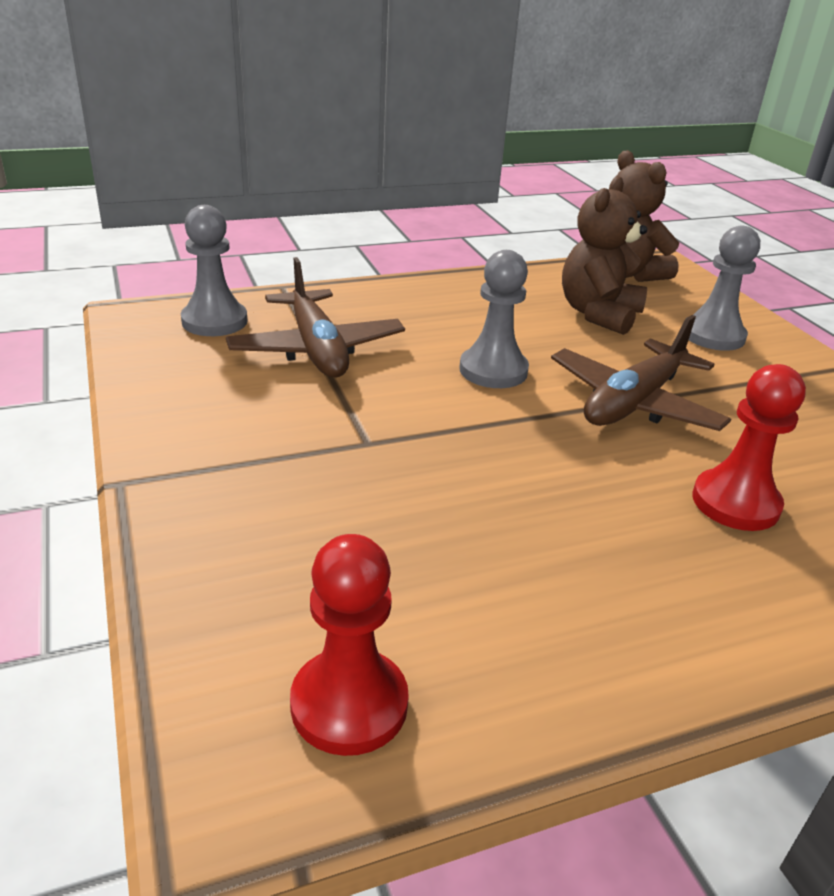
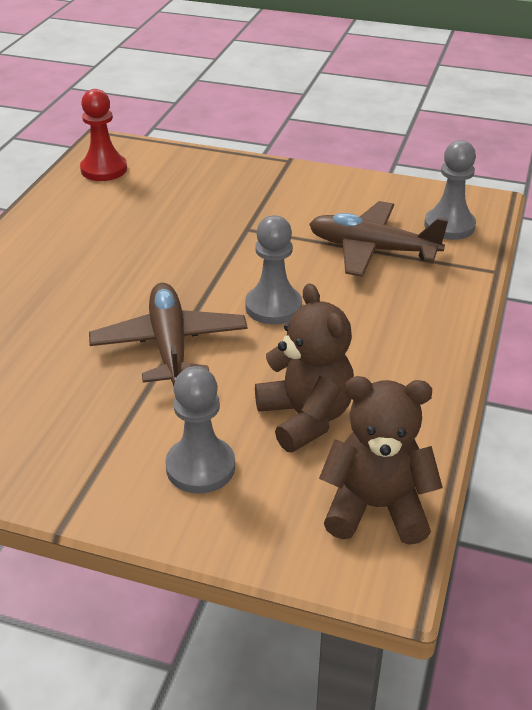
camera: 130 degrees right, 5 degrees up
red pawn [693,364,806,531] -> none

